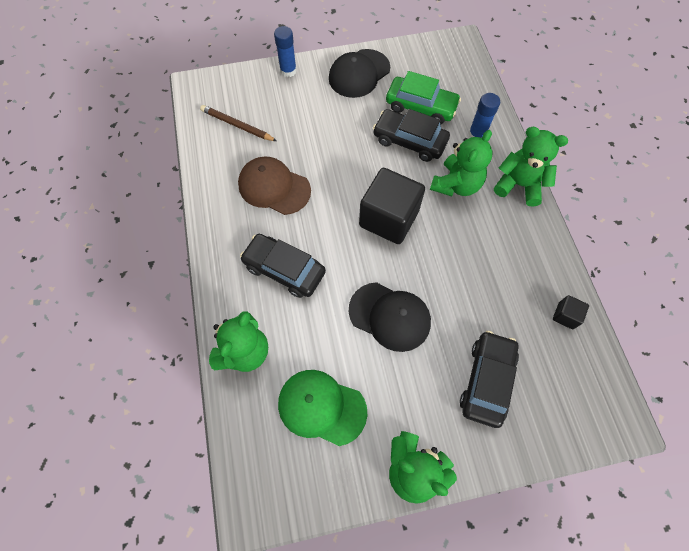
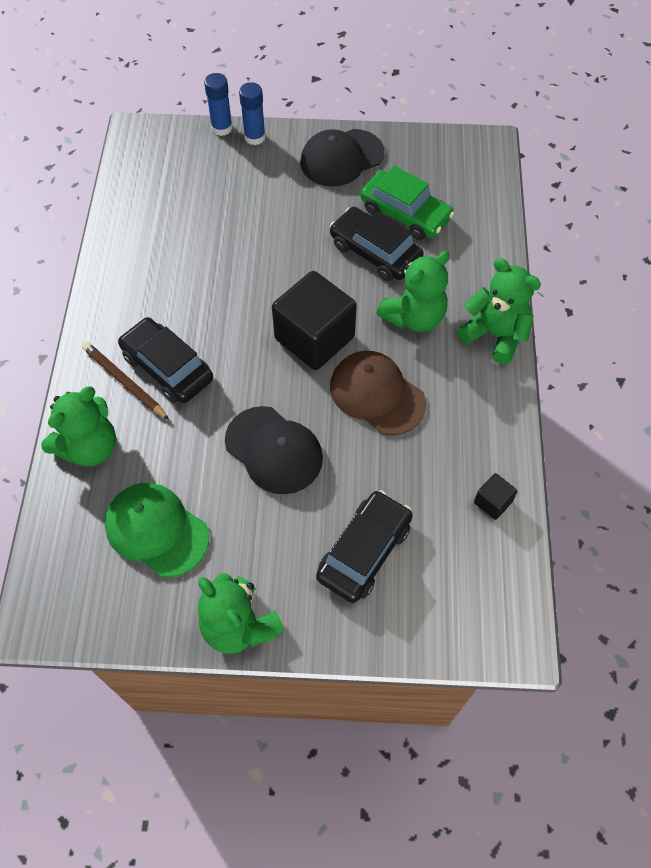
camera: 15 degrees right, 5 degrees down
brown pencil [200,105,277,141] -> brown pencil moved to [82,342,169,420]
brown cap [238,156,311,215] -> brown cap moved to [330,351,426,436]
blue glue stick [468,93,500,138] -> blue glue stick moved to [204,73,233,136]

